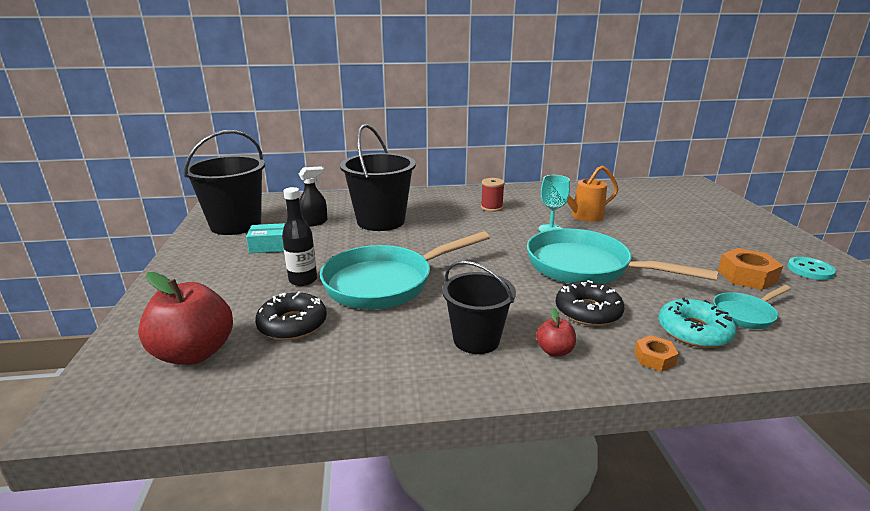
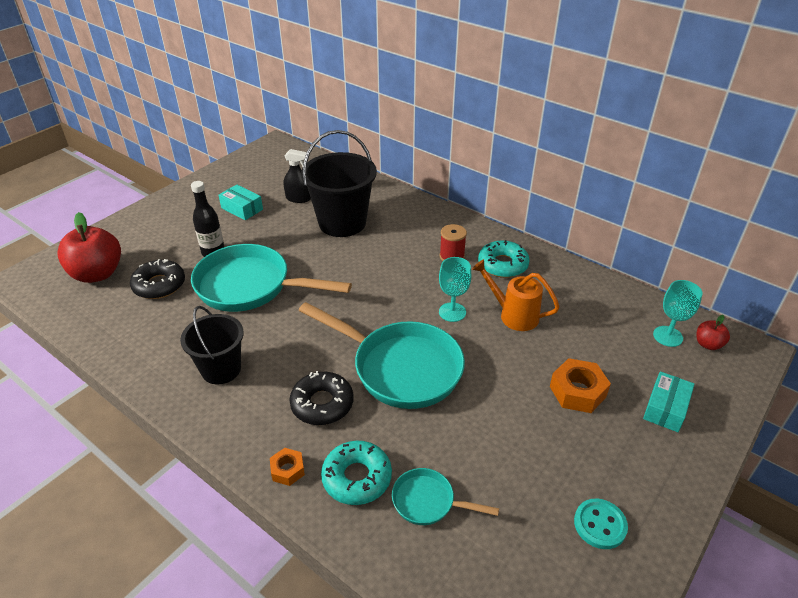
camera: 45 degrees right, 15 degrees up
black bucket [183,130,265,235] -> none
turquoise pan [527,228,719,284] -> turquoise pan turned 135 degrees clockwise [298,302,465,409]
red apple [536,308,576,356] -> red apple moved to [696,315,730,350]
orange nut [718,248,783,290] -> orange nut moved to [550,358,611,413]
none -> turquoise donut [478,240,530,278]
none -> turquoise box [643,371,695,432]
none -> turquoise goblet [653,280,702,347]

